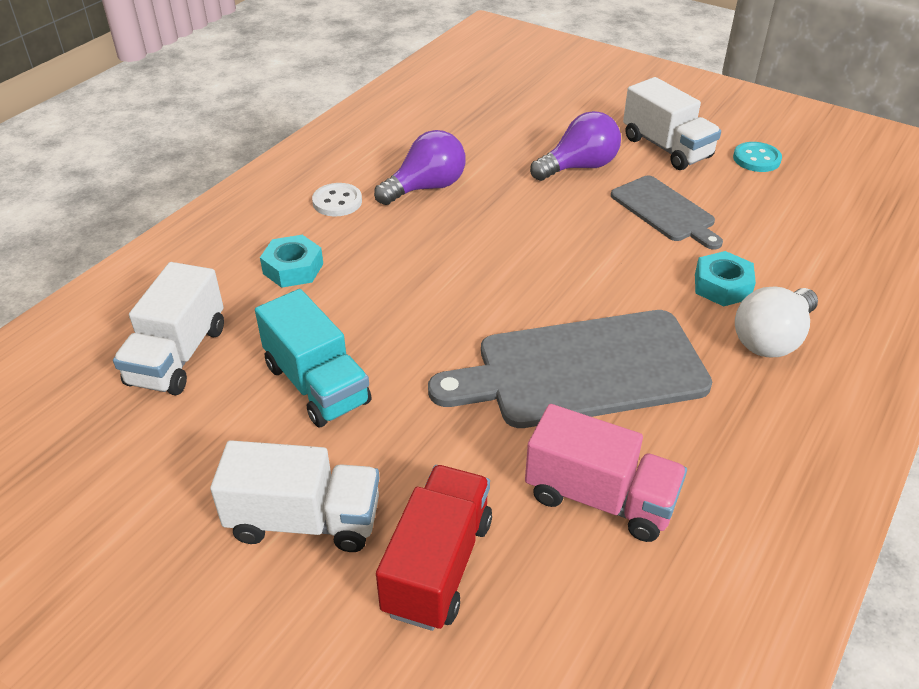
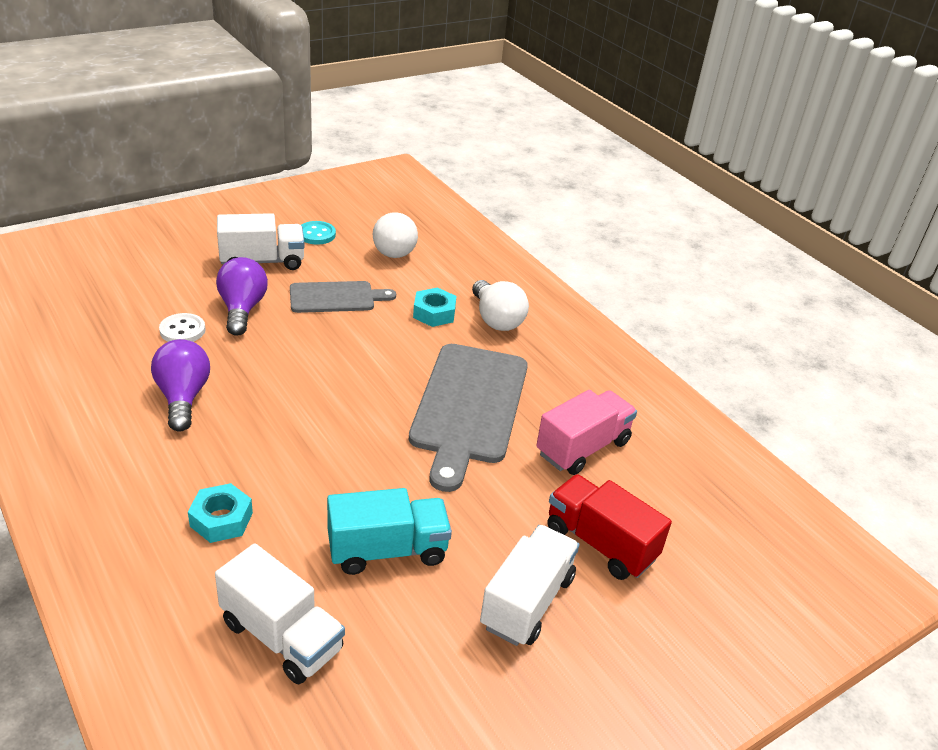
camera: 70 degrees left, 5 degrees down
white button [312,183,362,217] -> white button moved to [159,313,205,342]
none -> white light bulb [373,212,418,258]

